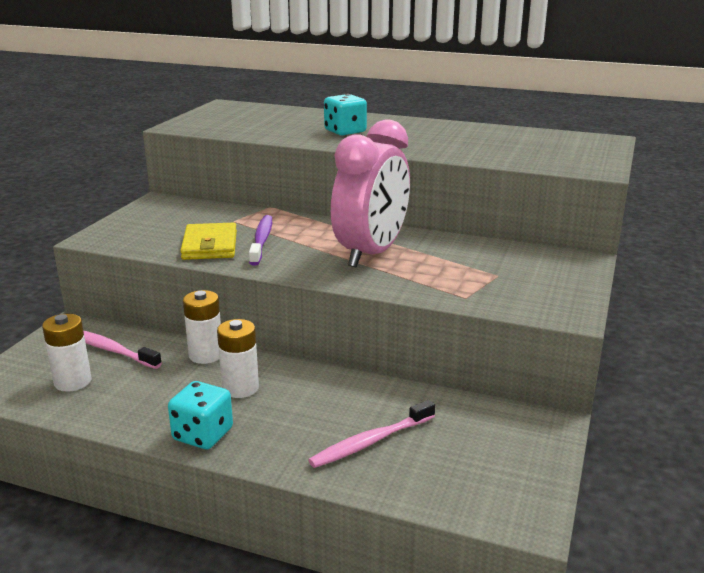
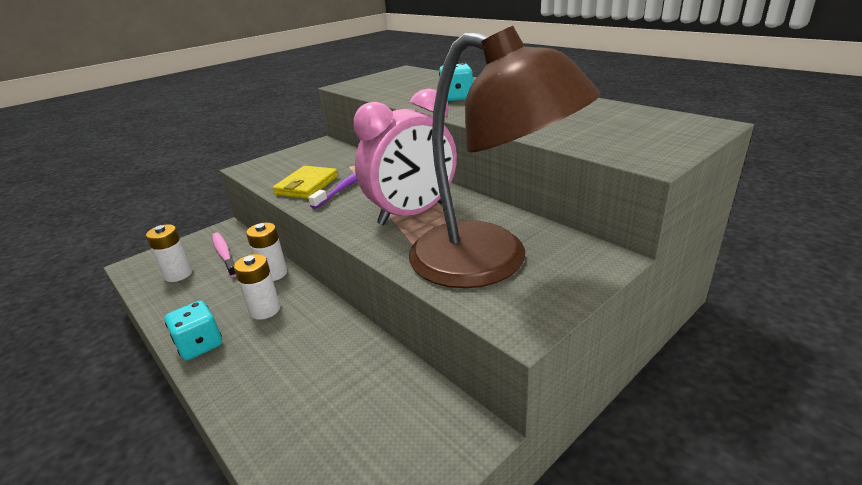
camera: 30 degrees right, 5 degrees up
pink toothbrush [308,400,435,468] -> none
none -> brown lamp [409,26,600,288]

